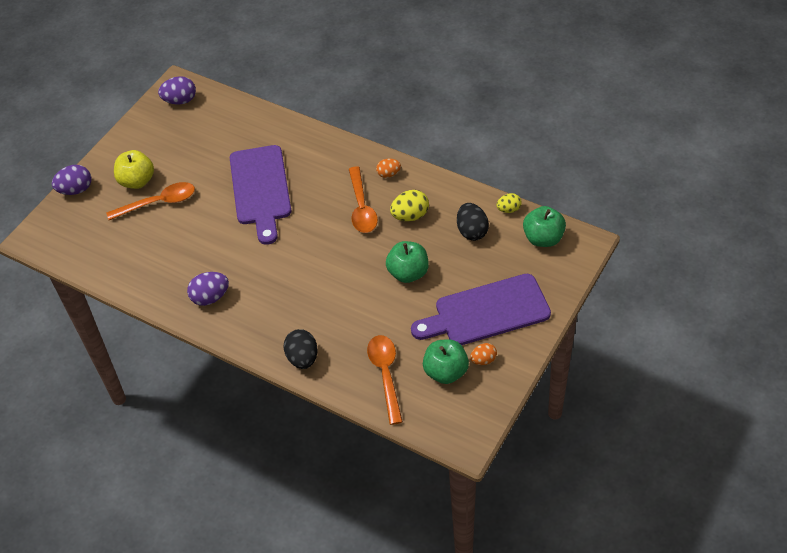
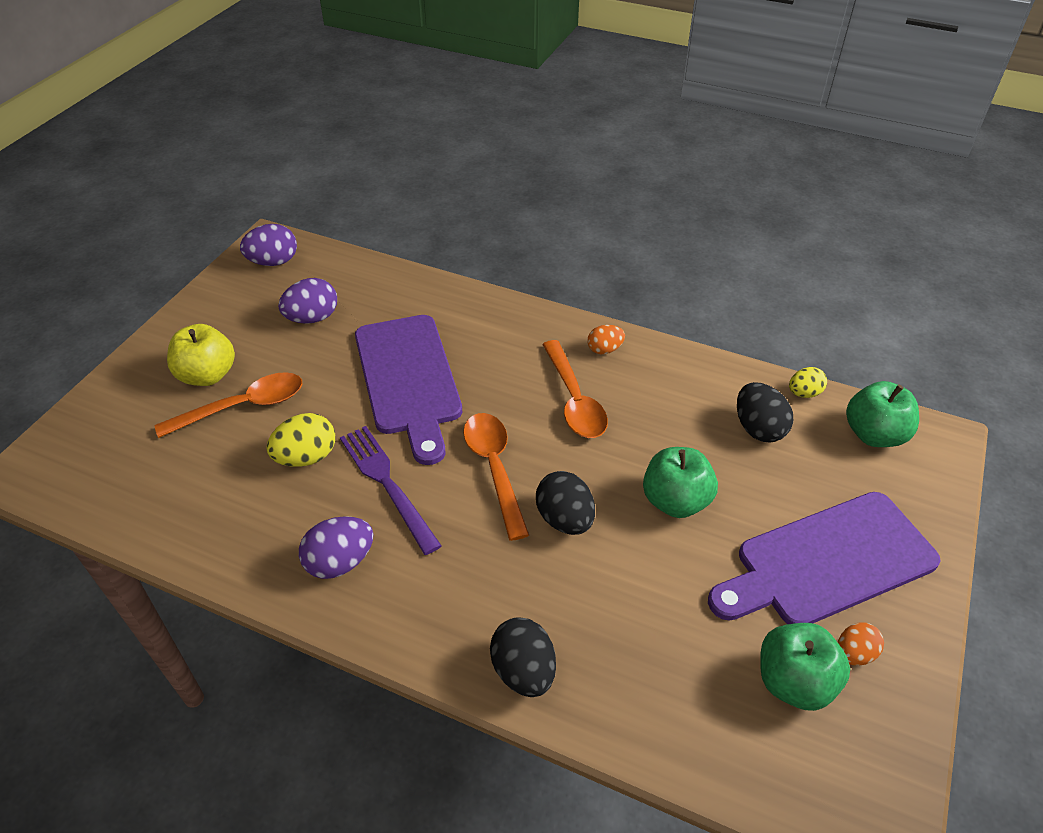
camera: 10 degrees left, 5 degrees down
purple egg [52,165,92,195] -> purple egg moved to [278,278,337,324]
orange spoon [367,335,403,425] -> orange spoon moved to [463,413,529,541]
yellow egg [390,190,429,221] -> yellow egg moved to [266,413,335,467]
none -> purple fork [340,426,442,555]
none -> black egg [536,471,595,535]

